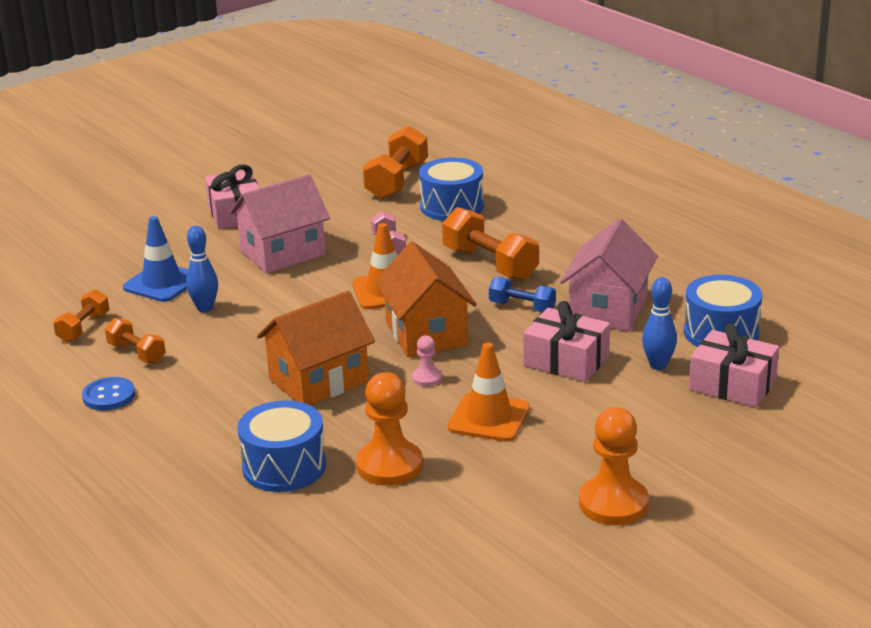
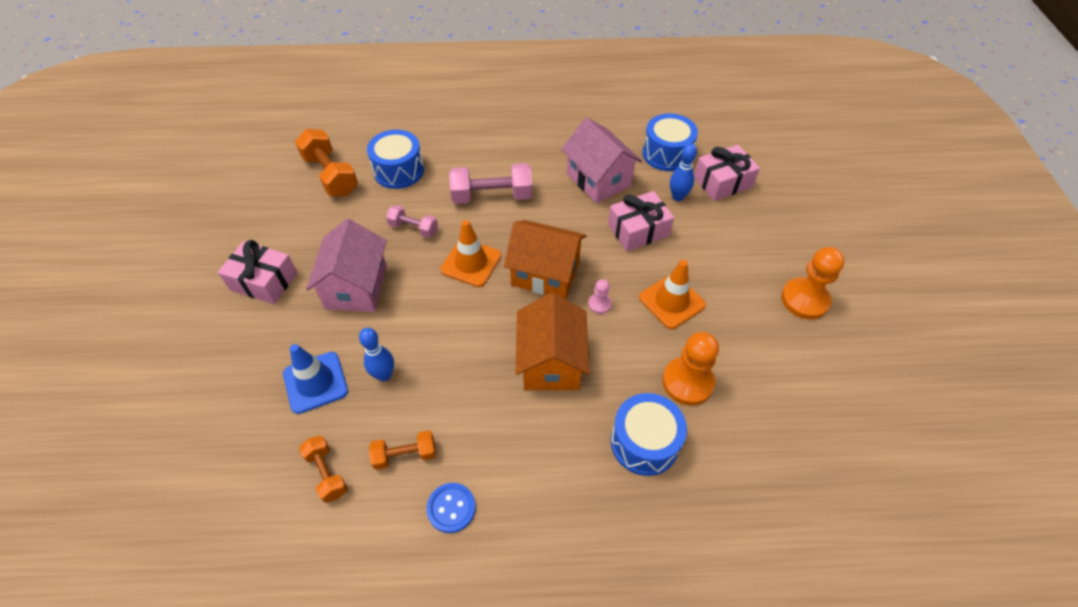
camera: 55 degrees left, 25 degrees up
orange dumbbell [442,207,539,281] -> pink dumbbell [449,163,532,204]
blue dumbbell [489,277,556,312] -> none

